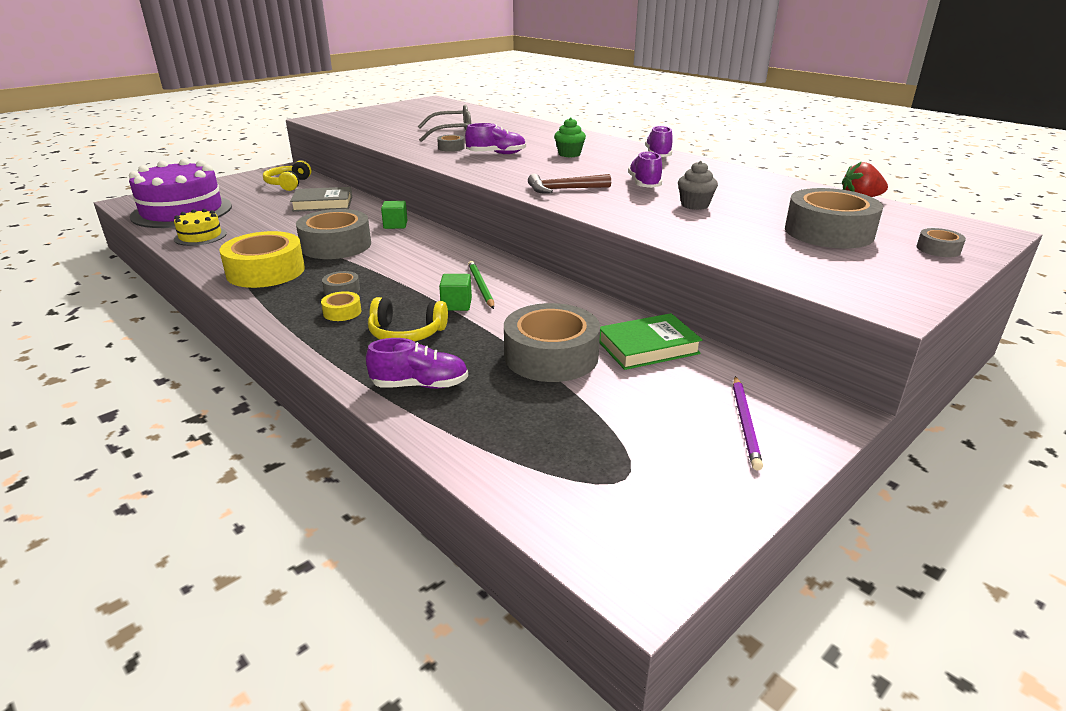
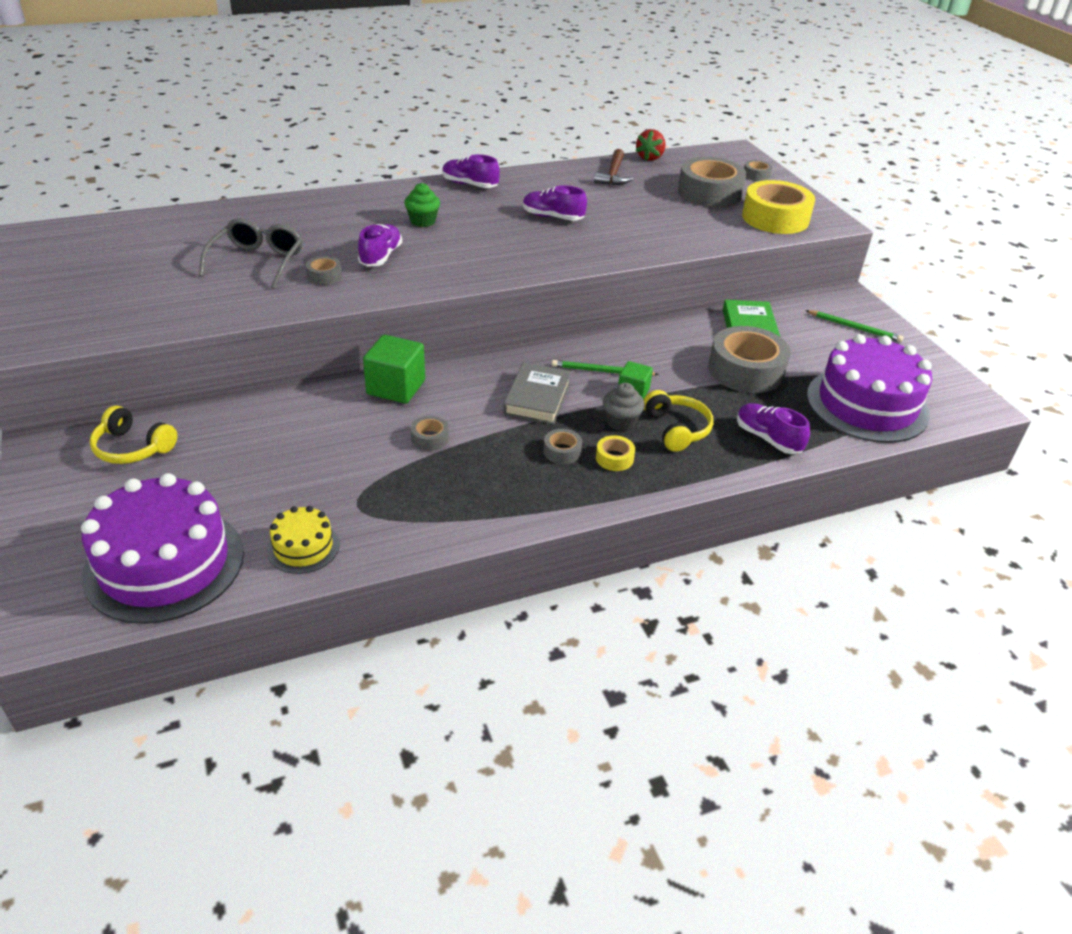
camera: 70 degrees left, 10 degrees up
yellow tape [219,231,305,288] -> yellow tape moved to [742,180,815,234]
grey book [290,187,352,212] -> grey book moved to [503,362,572,424]
grey tape [296,209,371,259] -> grey tape [411,416,449,451], size x0.44
purple shoe [366,338,468,389] -> purple shoe turned 60 degrees counterclockwise [737,403,810,454]
yellow headphones [368,297,448,342] -> yellow headphones turned 45 degrees counterclockwise [644,390,713,452]
green cube [381,201,407,229] -> green cube [363,335,425,404], size x1.68
brown hammer [528,174,611,194] -> brown hammer moved to [594,149,633,185]
grey cupcake [678,161,718,210] -> grey cupcake moved to [603,383,645,431]
purple pencil [733,376,763,470] -> green pencil [805,310,904,342]
none -> purple cake [807,334,932,443]

